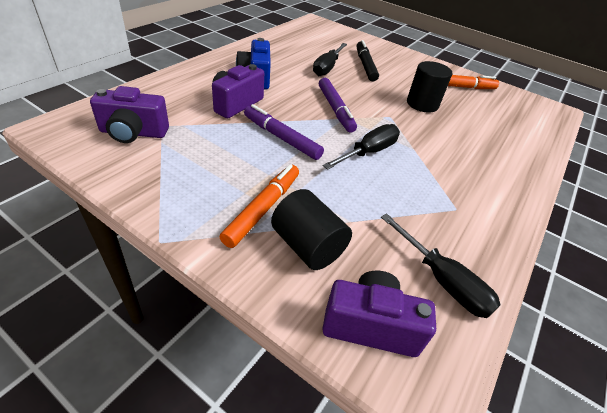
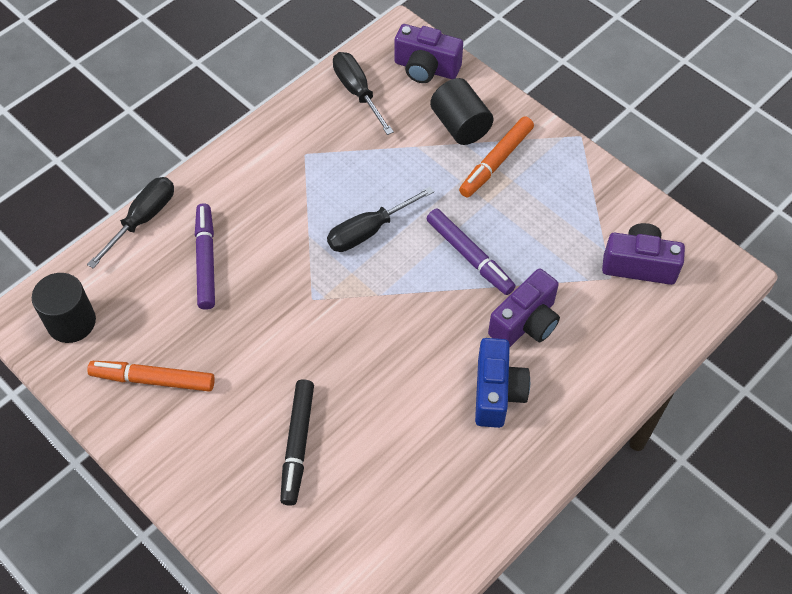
camera: 165 degrees left, 15 degrees up
black screwdriver [313,43,347,76] -> black screwdriver moved to [87,177,174,268]
purple marker [319,78,357,133] -> purple marker moved to [195,203,215,310]
black cylinder [407,61,452,113] -> black cylinder moved to [32,273,96,343]

